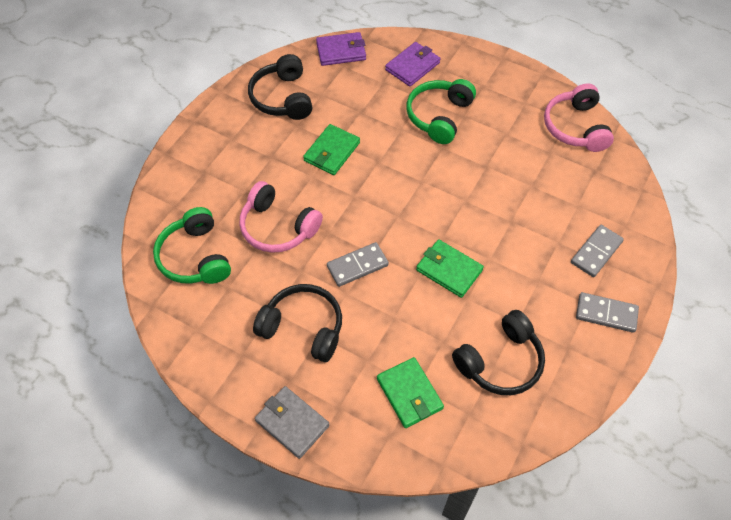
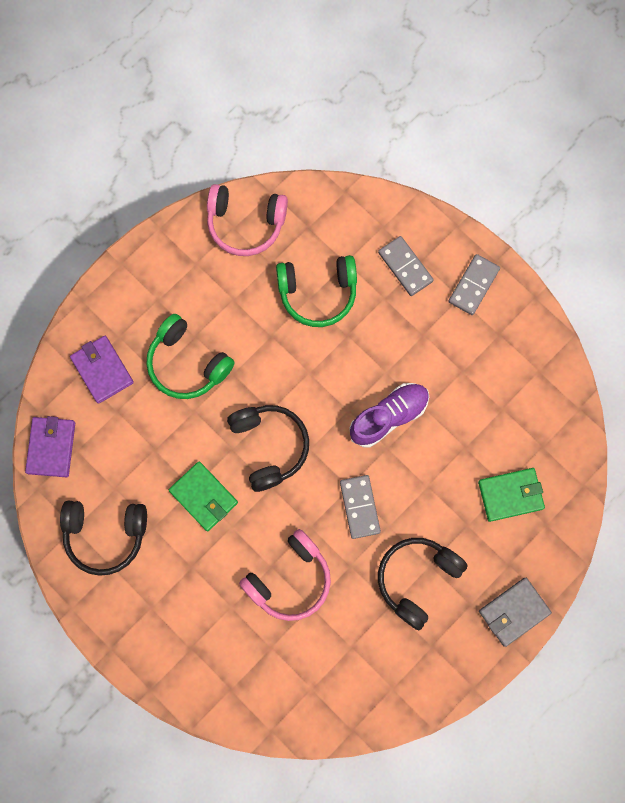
camera: 75 degrees left, 20 degrees up
green headphones [153,207,231,284] -> green headphones moved to [276,255,357,327]
green wallet [416,239,484,298] -> purple shoe [349,383,429,447]
black headphones [452,310,545,395] -> black headphones moved to [227,405,309,492]

